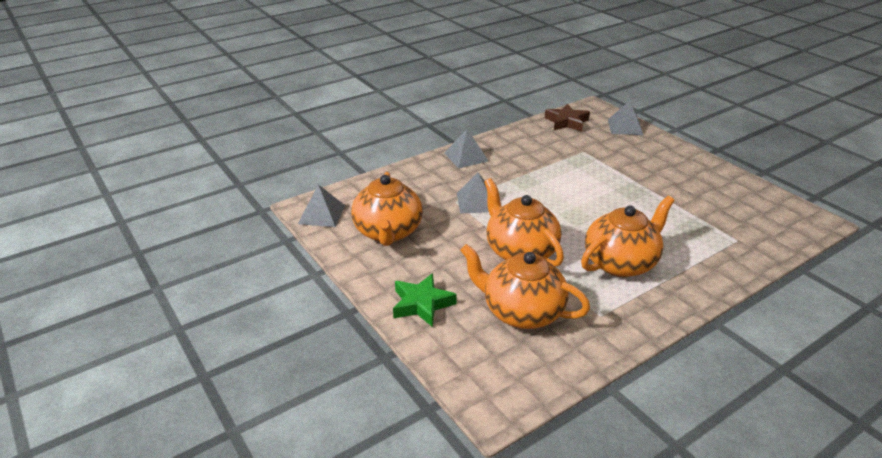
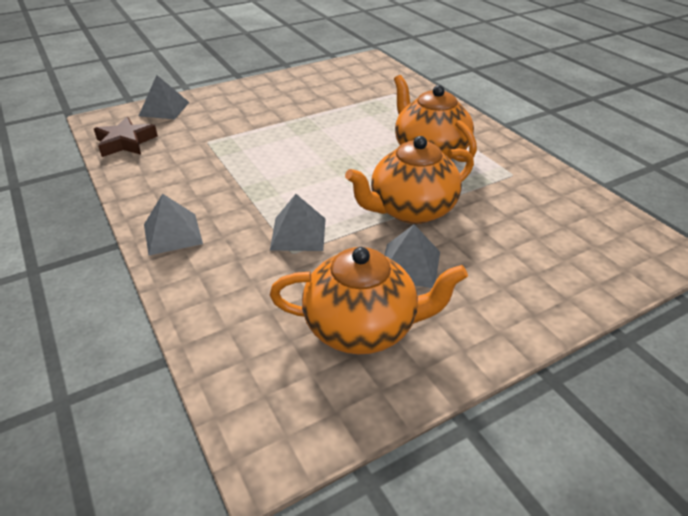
camera: 85 degrees left, 5 degrees up
grey pyramid [298,185,345,227] -> grey pyramid moved to [384,224,440,288]
green star [393,273,457,327] -> none
orange teapot [460,244,590,329] -> none

